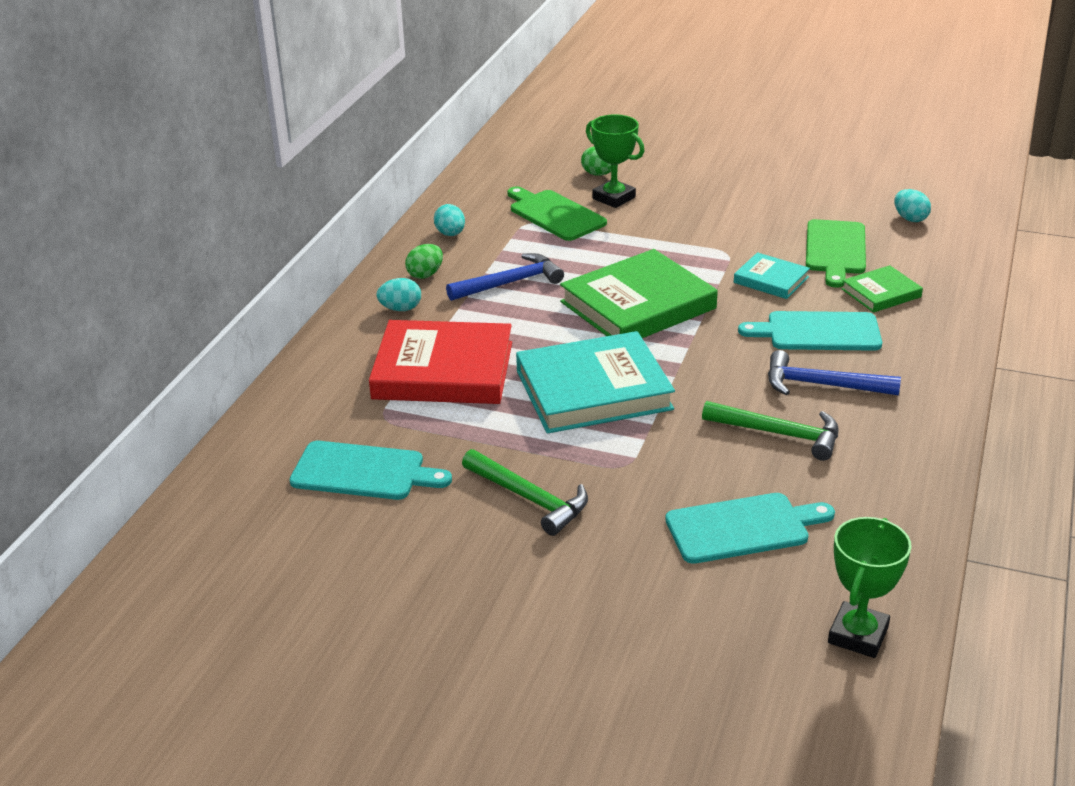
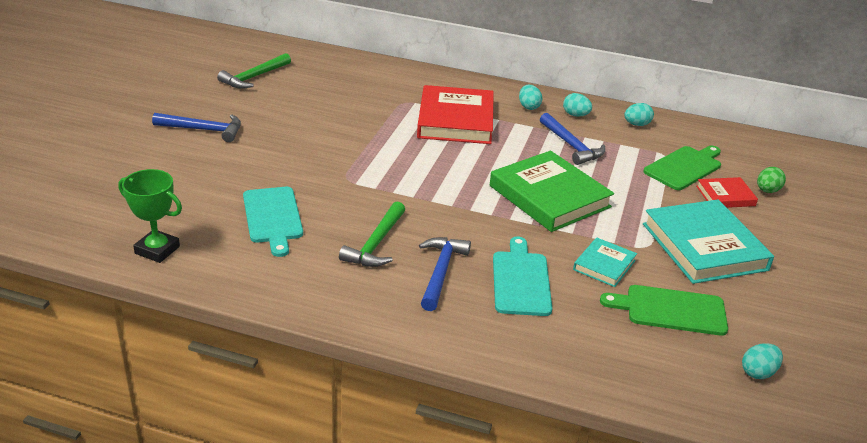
camera: 85 degrees right, 0 degrees up
turquoise cutting board [289,441,452,500] -> none
green egg [405,244,443,279] -> turquoise egg [563,93,592,117]
green hammer [462,449,588,536] -> green hammer moved to [217,53,291,89]
turquoise book [516,331,675,434] -> turquoise book moved to [643,200,774,284]
green trophy [586,114,644,208] -> red book [696,177,758,208]
green book [841,265,923,313] -> none
none -> blue hammer [152,113,241,142]

